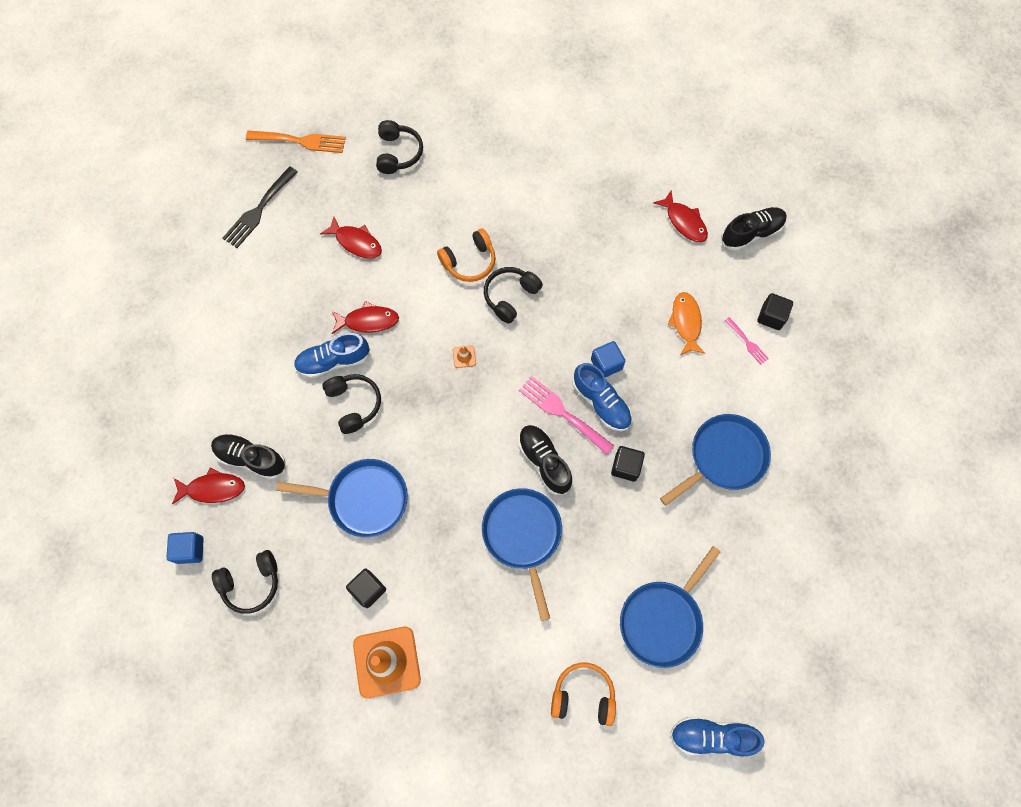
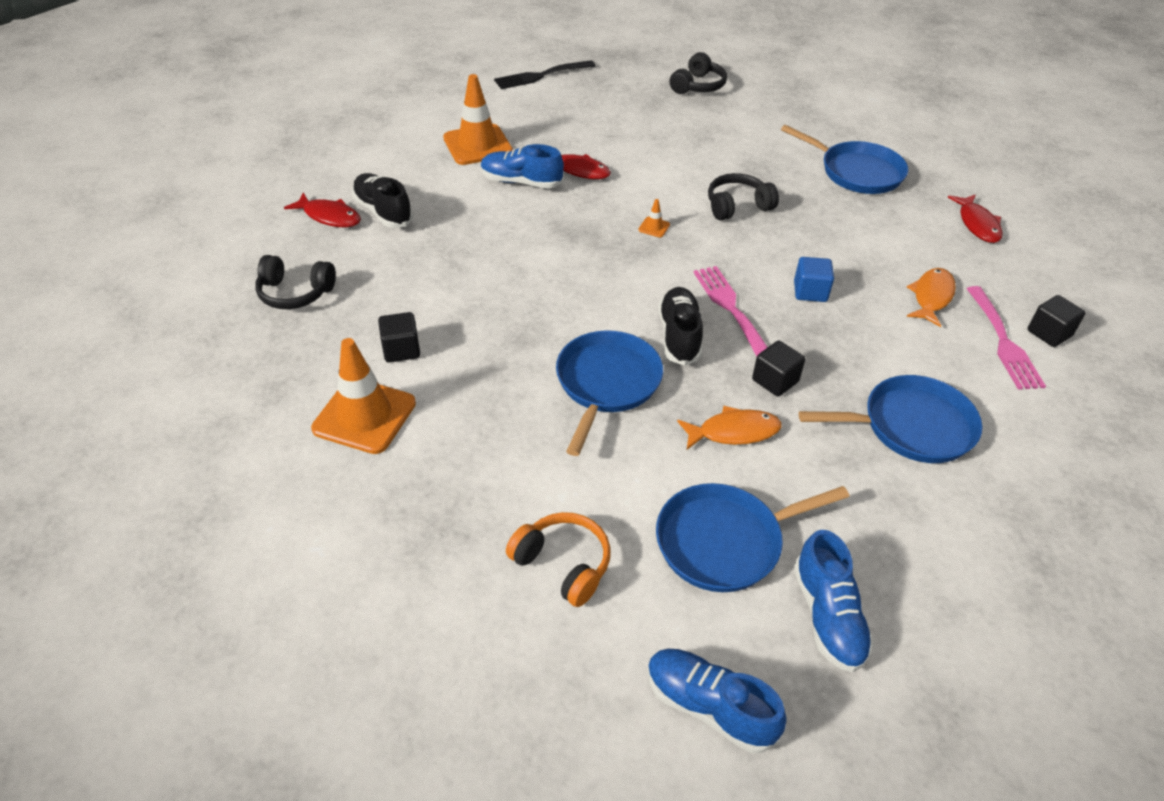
camera: 30 degrees right, 25 degrees down
blue cube [167,532,204,564] -> none
orange fork [246,131,346,153] -> none
blue pan [276,459,408,537] -> blue pan moved to [781,125,908,194]
red fish [320,217,382,258] -> none
black headphones [322,374,381,434] -> none
orange headphones [437,228,495,282] -> none
blue shoe [572,363,632,431] -> blue shoe moved to [794,530,874,673]
black shoe [721,207,787,251] -> none
pink fork [725,317,769,365] -> pink fork [967,286,1046,390], size x1.86
none -> orange traffic cone [443,74,513,165]
none -> orange fish [677,406,782,450]

